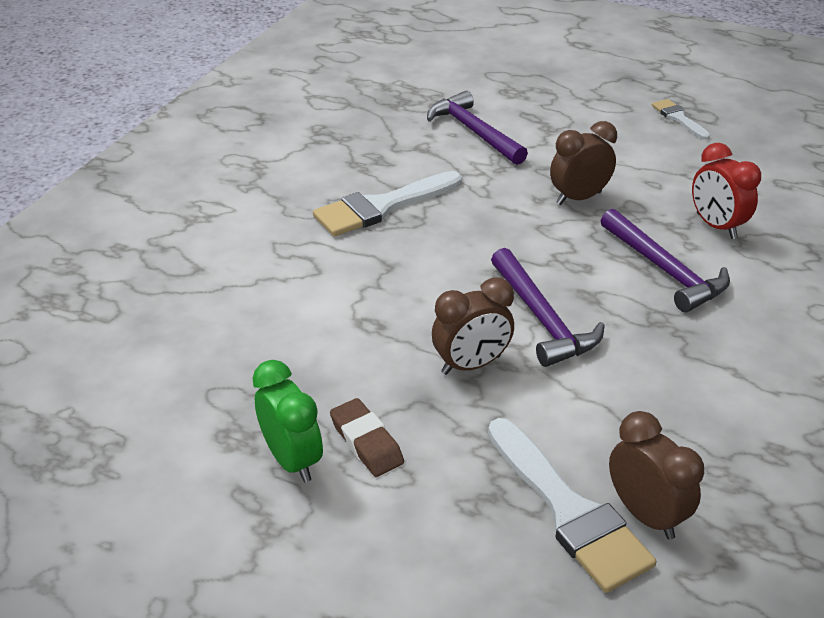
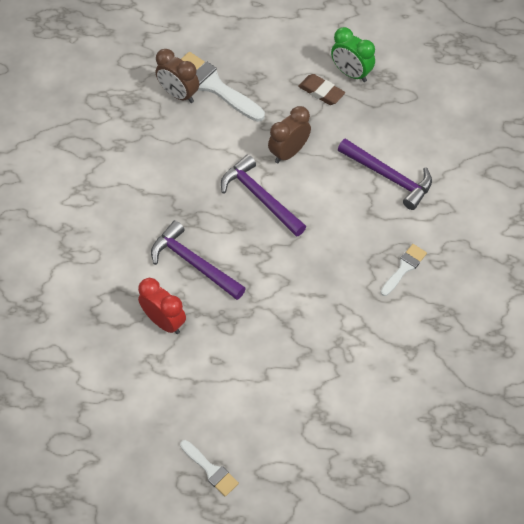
camera: 160 degrees right, 20 degrees up
white brush [313,171,462,237] -> white brush [381,244,427,296], size x0.55
purple hammer [427,91,528,165] -> purple hammer moved to [338,139,432,210]
brown clock [550,121,617,205] -> none

